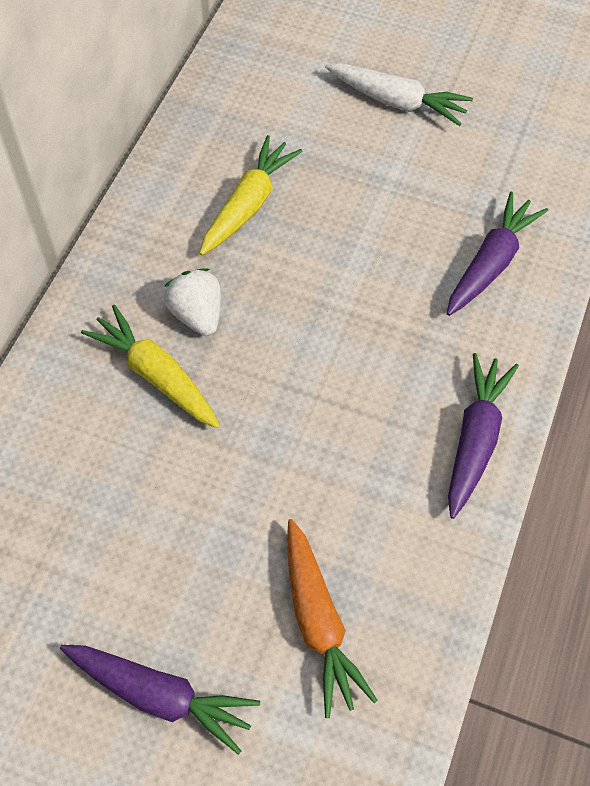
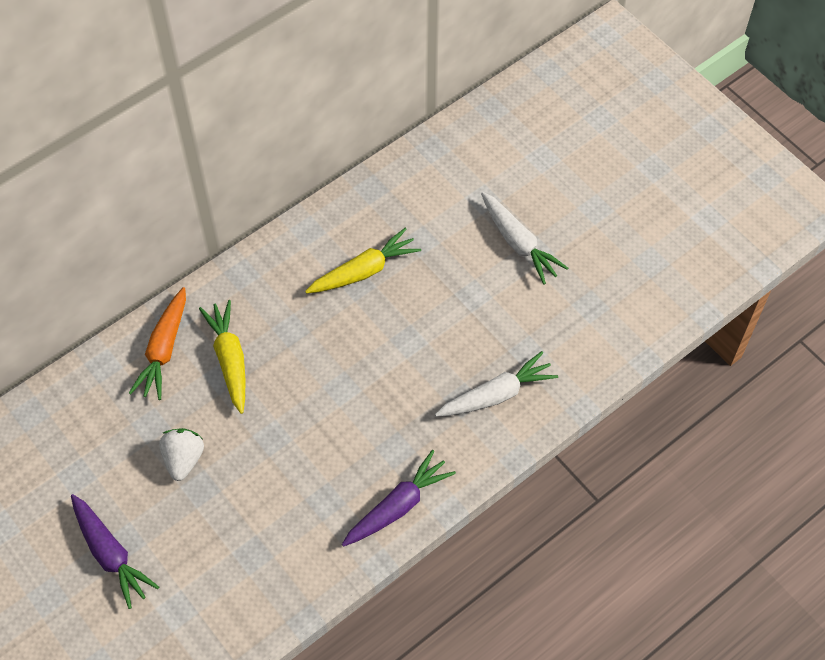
camera: 30 degrees right, 0 degrees up
white strawberry [164,268,221,336] -> white strawberry moved to [159,428,204,481]
orange carrot [287,519,378,718] -> orange carrot moved to [129,287,186,400]
purple carrot [447,192,548,316] -> white carrot [435,351,558,417]

